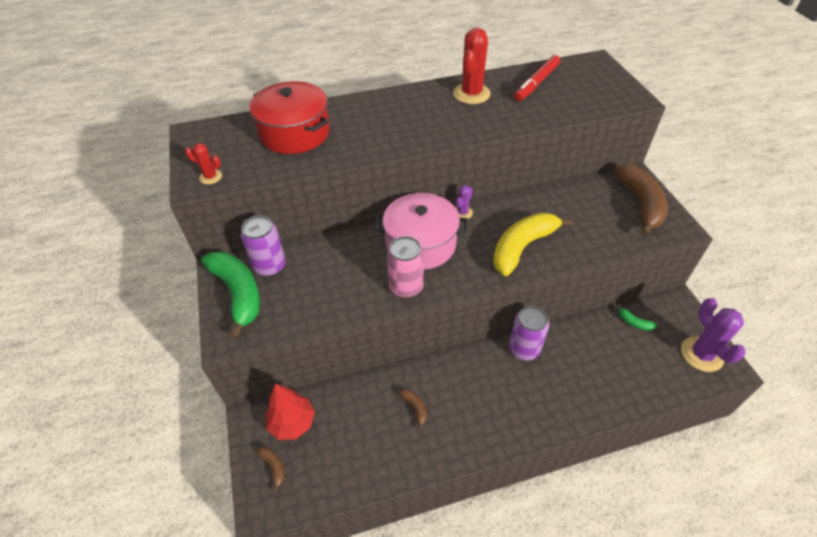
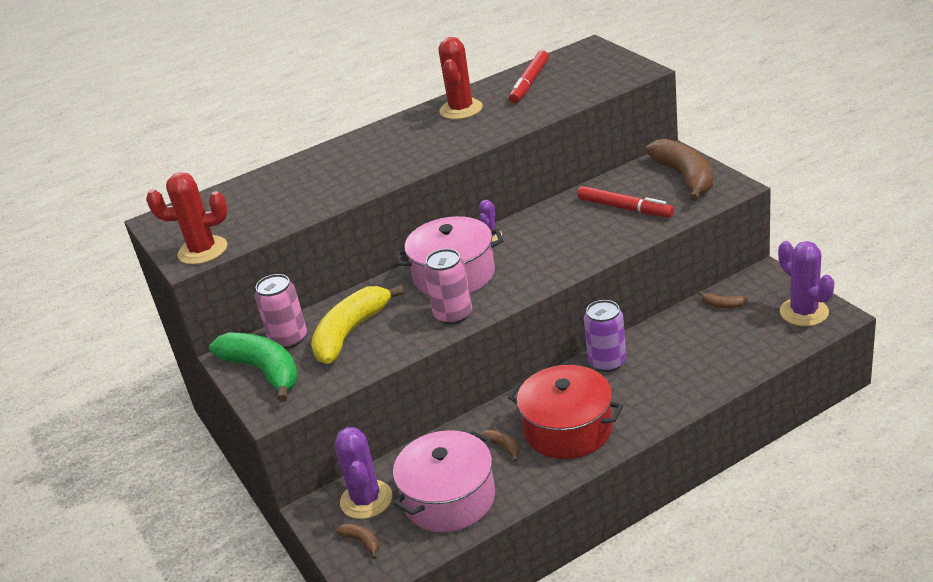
camera: 10 degrees left, 15 degrees down
red cactus [185,143,222,184] -> red cactus [146,172,227,265], size x1.94
purple can [241,216,286,276] -> pink can [255,274,307,349]
red pot [249,81,330,154] -> red pot moved to [508,365,623,459]
red tree [265,384,315,440] -> purple cactus [335,427,392,519]
yellow banana [493,213,573,276] -> yellow banana moved to [311,285,404,364]
green banana [617,304,657,331] -> brown banana [698,291,748,308]
none -> pink pot [393,430,495,532]
none -> red marker [578,186,674,218]

